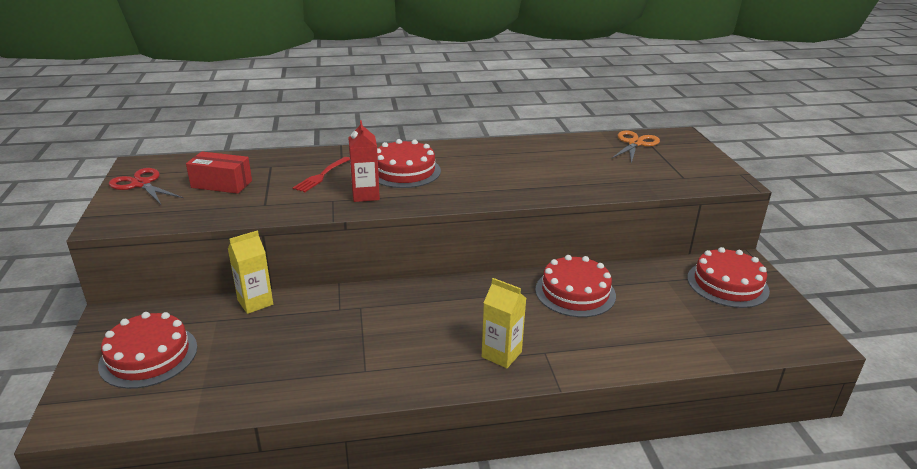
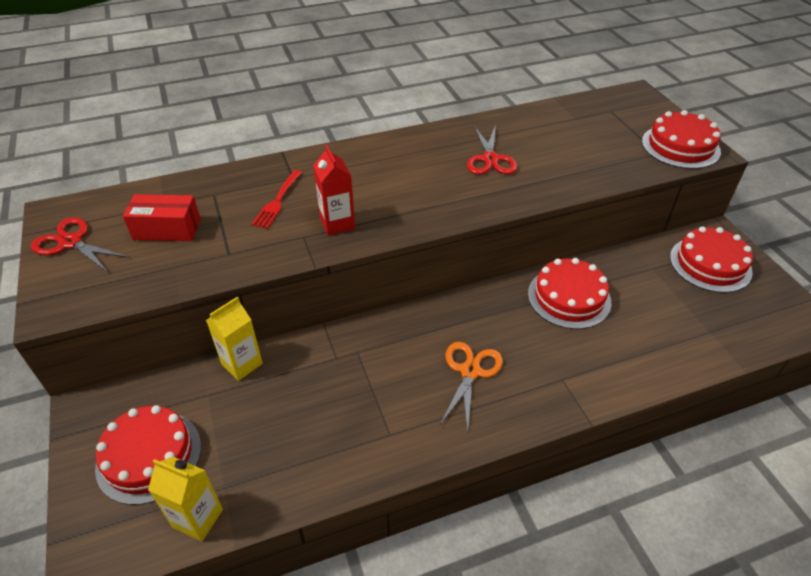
camera: 10 degrees left, 15 degrees up
red cake [377,139,441,188] -> red cake moved to [642,110,721,169]
yellow carton [482,278,526,368] -> yellow carton moved to [148,457,223,541]
orange scissors [611,130,660,164] -> orange scissors moved to [440,342,503,432]
none -> red scissors [467,125,517,175]

